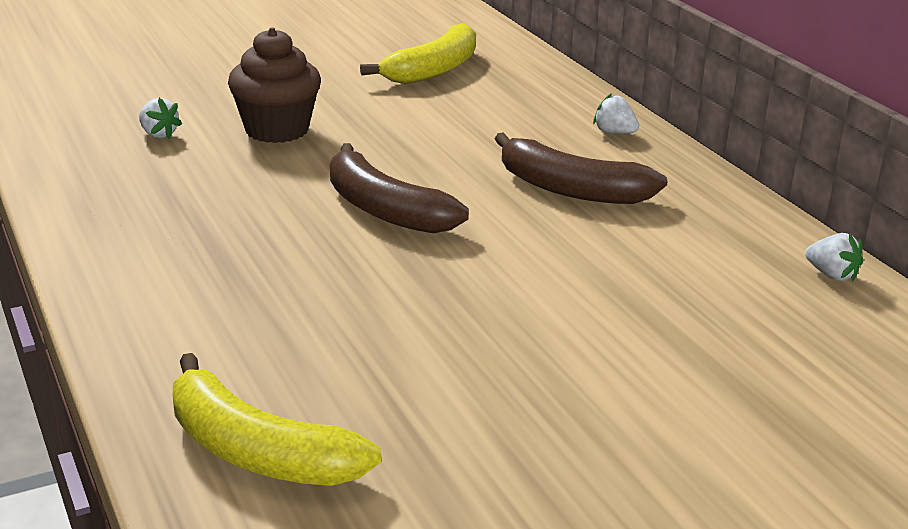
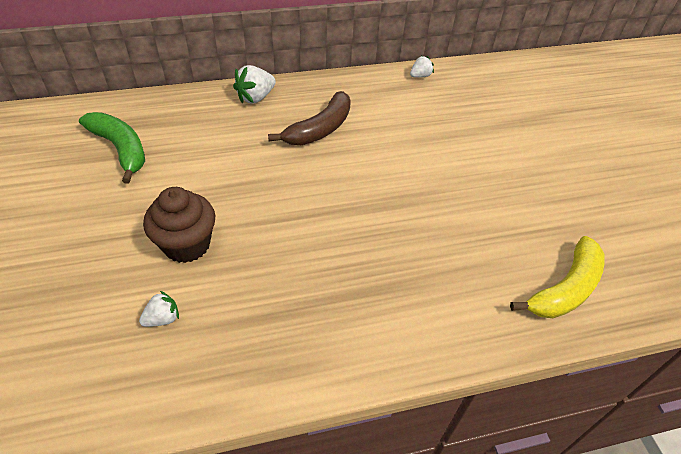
camera: 80 degrees left, 20 degrees up
brown banana [330,143,469,233] -> none
yellow banana [360,23,476,84] -> green banana [79,112,145,184]
white strawberry [593,93,639,134] -> white strawberry [233,65,276,103], size x1.64

